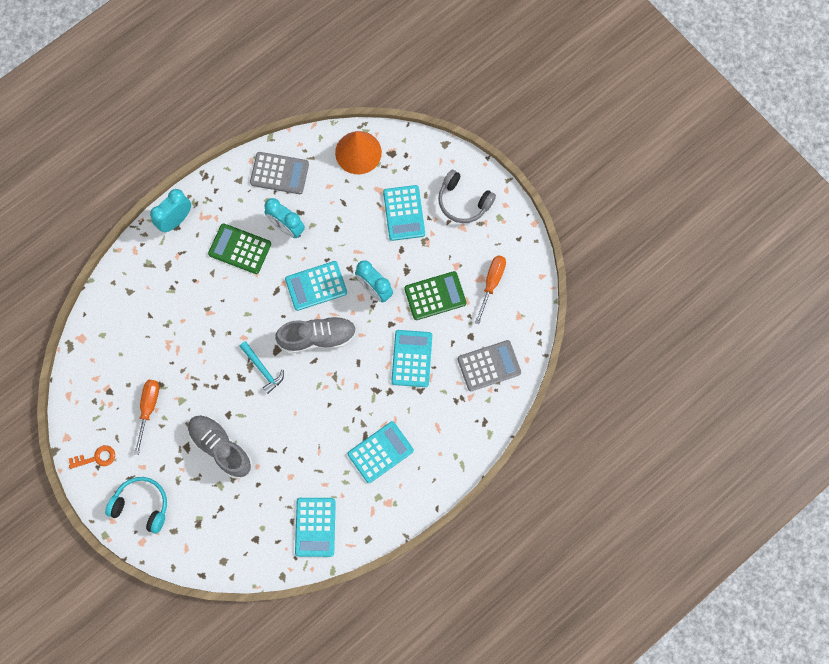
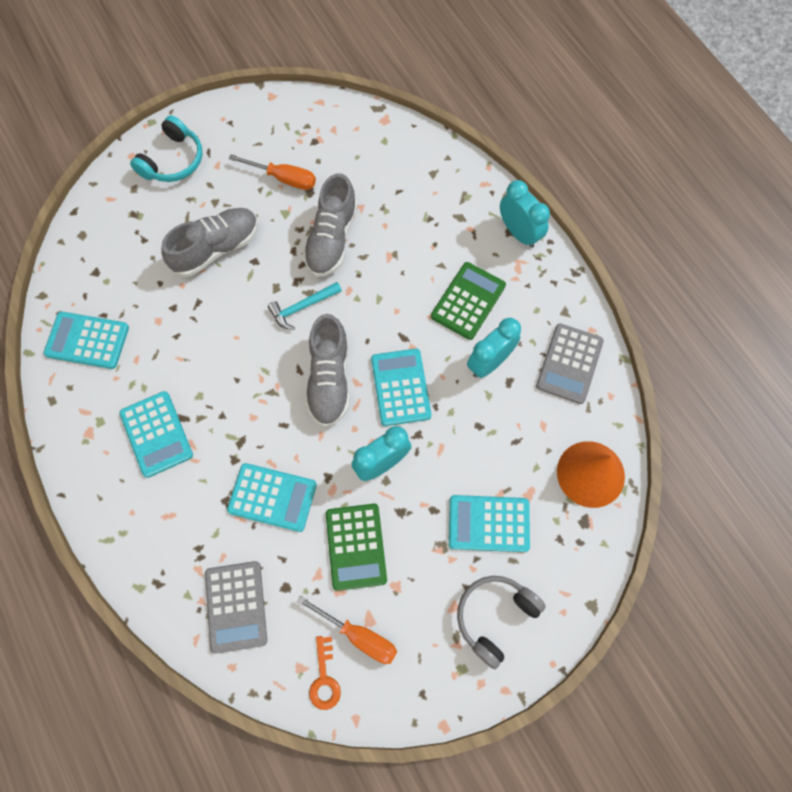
camera: 100 degrees right, 5 degrees down
orange key [69,445,115,469] -> orange key moved to [309,636,341,710]
none -> grey shoe [303,173,358,277]

